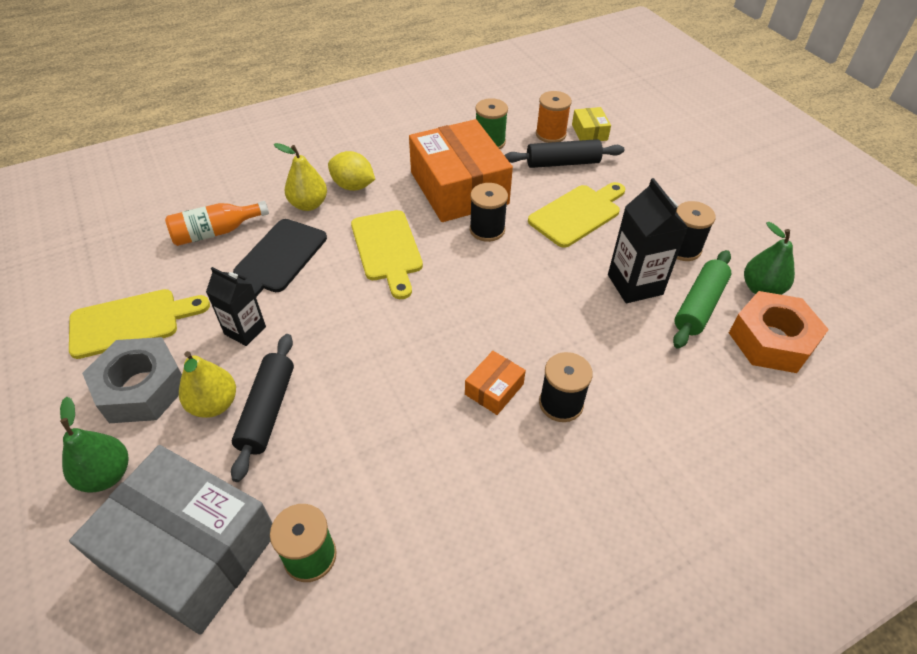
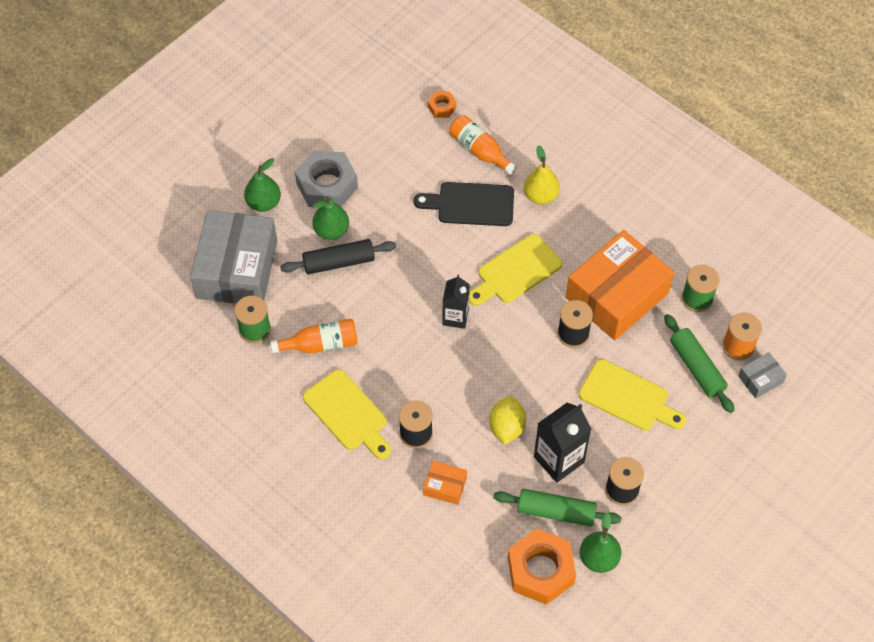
camera: 70 degrees right, 10 degrees up
yellow cutting board [69,289,210,359] -> yellow cutting board moved to [303,369,391,460]
yellow pear [179,351,236,418] -> green pear [312,197,349,240]
black carton [206,267,266,346] -> black carton moved to [443,275,470,329]
yellow lemon [328,151,375,191] -> yellow lemon moved to [489,396,526,445]
orange box [465,351,526,415] -> orange box moved to [423,461,467,505]
black rolling pin [504,139,624,168] -> green rolling pin [664,314,734,413]
yellow box [572,107,611,141] -> grey box [738,352,787,398]
none -> orange bottle [270,319,358,353]
none -> orange nut [428,91,457,118]

